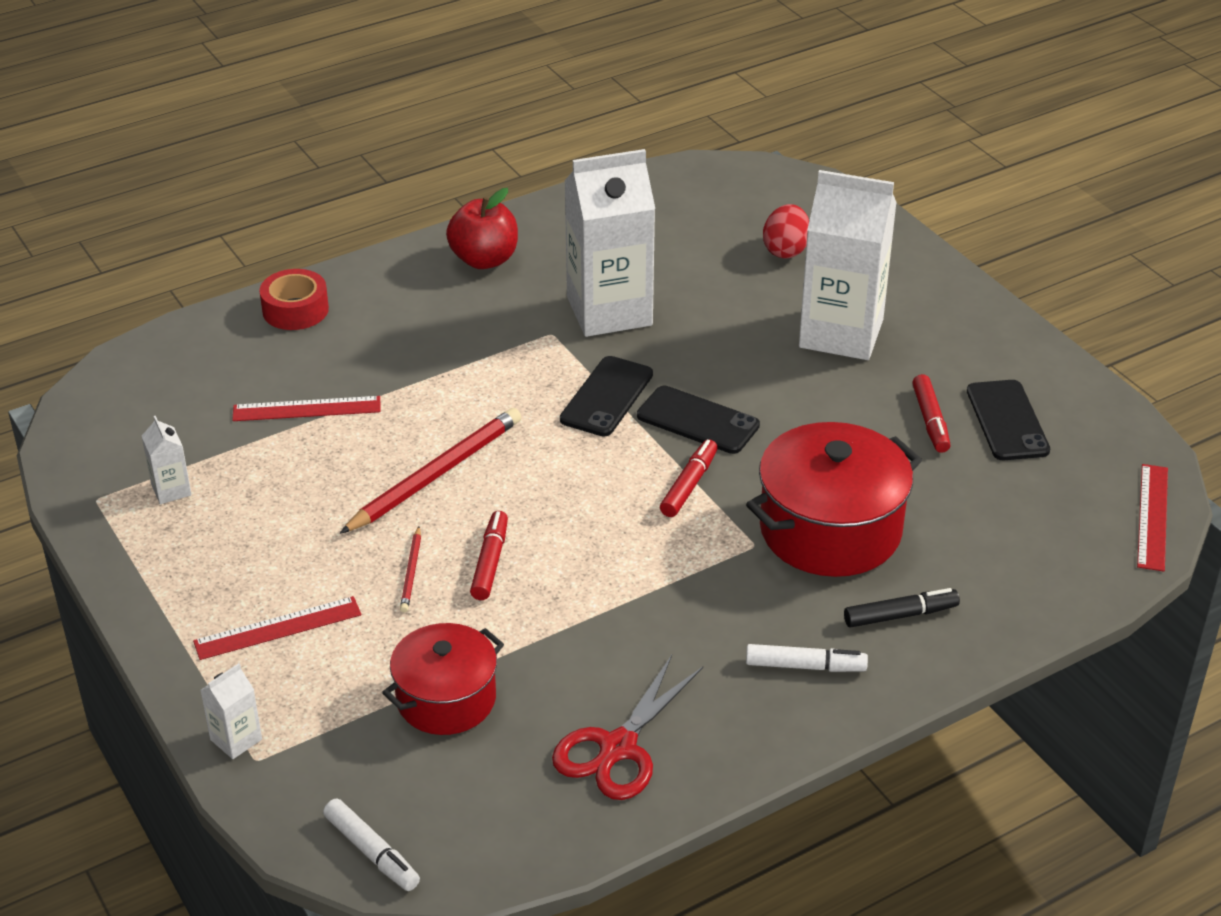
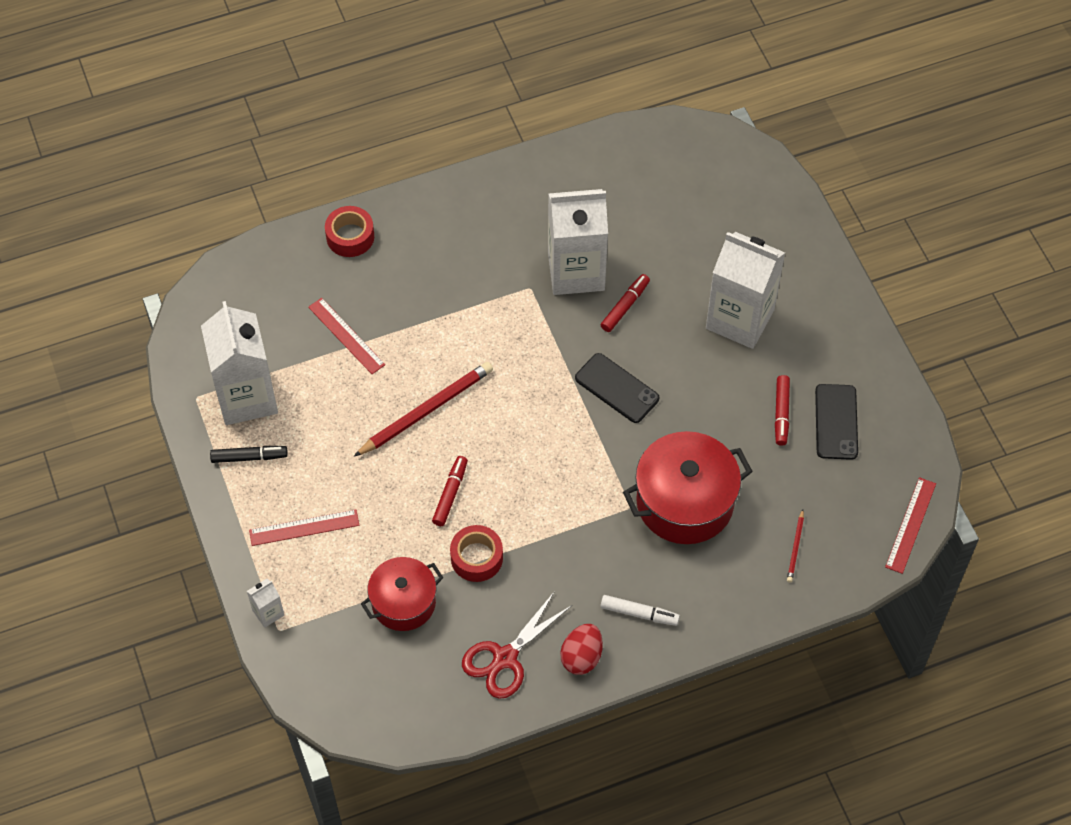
camera: 10 degrees right, 20 degrees up
white carton [142,416,192,504] -> white carton [201,301,278,425], size x2.40
red ruler [232,396,381,421] -> red ruler turned 45 degrees clockwise [308,298,385,374]
white marker [323,798,420,891] -> none
red pencil [400,526,421,613] -> red pencil moved to [787,509,804,583]
red apple [446,188,518,269] -> none
black phone [560,356,653,437] -> none
red marker [660,439,718,517] -> red marker moved to [601,274,650,332]
red egg [763,204,809,259] -> red egg moved to [560,624,603,675]
black marker [844,588,960,628] -> black marker moved to [210,446,288,463]
none -> red tape [450,525,503,582]

